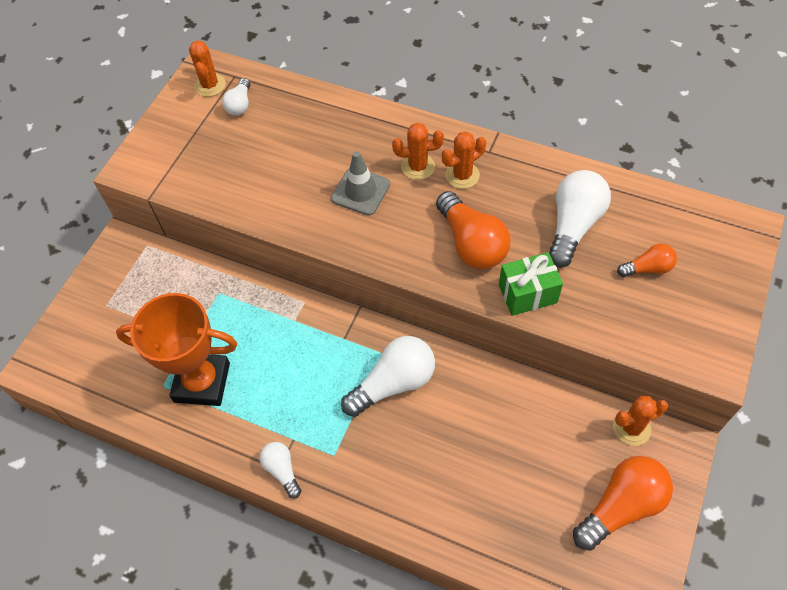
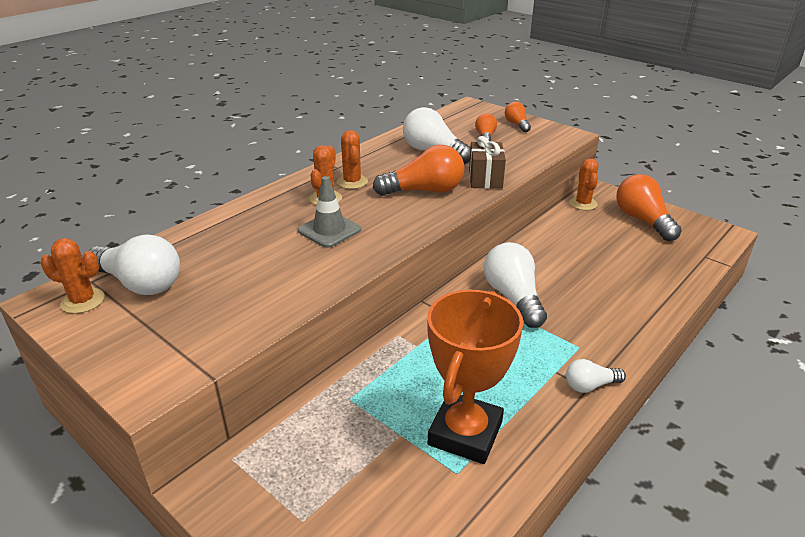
camera: 75 degrees left, 25 degrees down
white light bulb [222,78,250,116] -> white light bulb [89,234,180,295], size x1.83
green gift [499,252,563,316] -> brown gift [469,136,506,189]
none -> orange light bulb [505,102,531,132]

